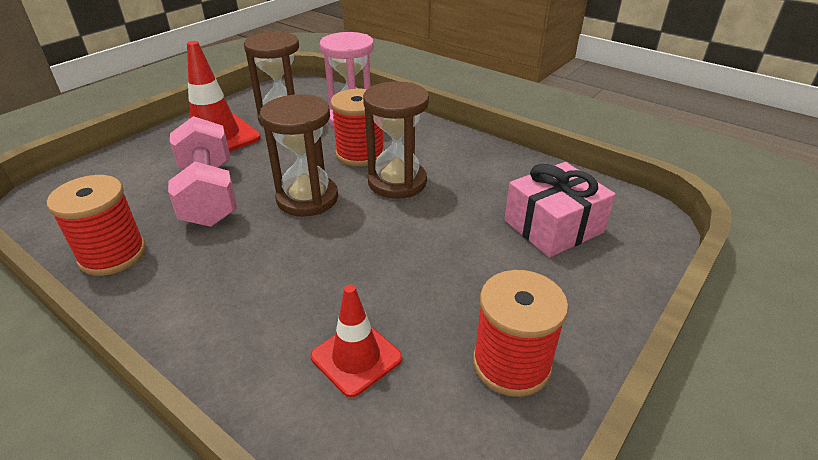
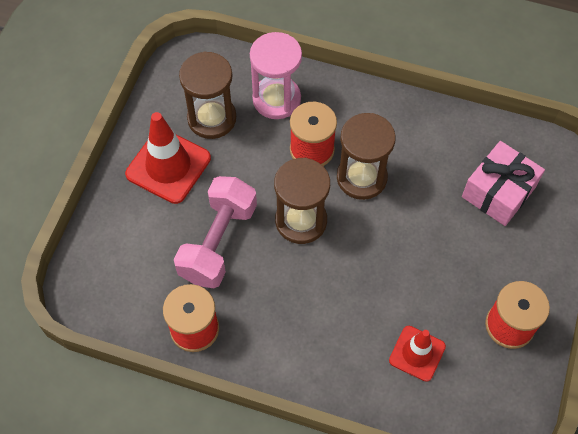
camera: 20 degrees left, 25 degrees up
pink dumbbell [168,116,237,227] -> pink dumbbell turned 60 degrees clockwise [174,176,257,288]

